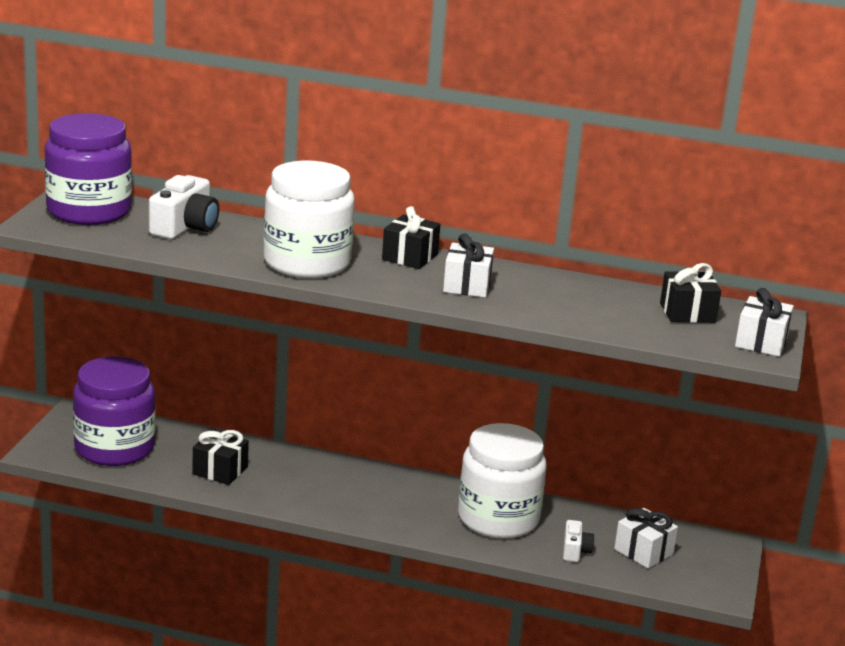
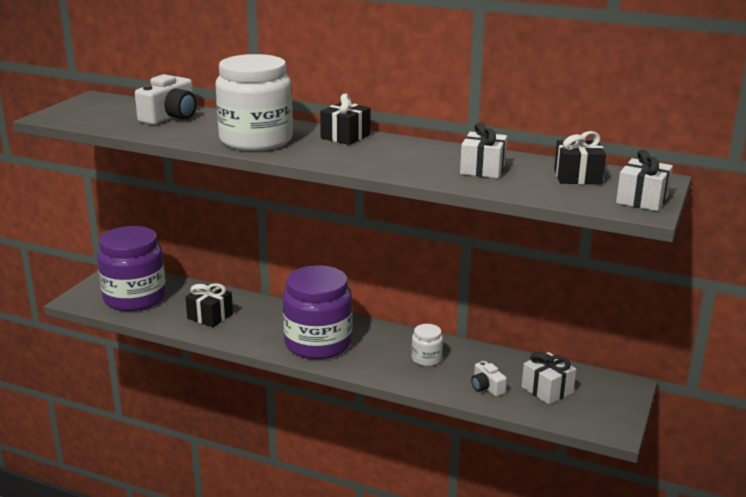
camera: 10 degrees right, 0 degrees up
purple jar [44,113,132,225] -> purple jar moved to [283,265,353,359]
white gift [443,234,494,298] -> white gift moved to [460,122,507,178]
white jar [458,423,547,539] -> white jar [411,324,443,366], size x0.44
white camera [563,520,594,562] -> white camera turned 135 degrees clockwise [471,361,507,397]

